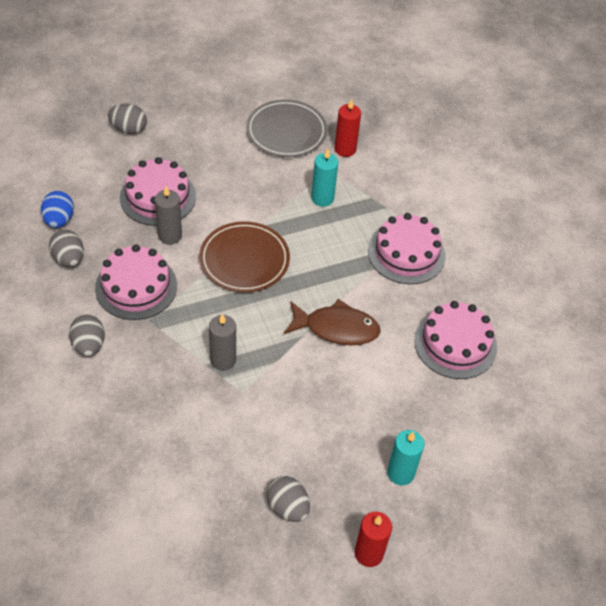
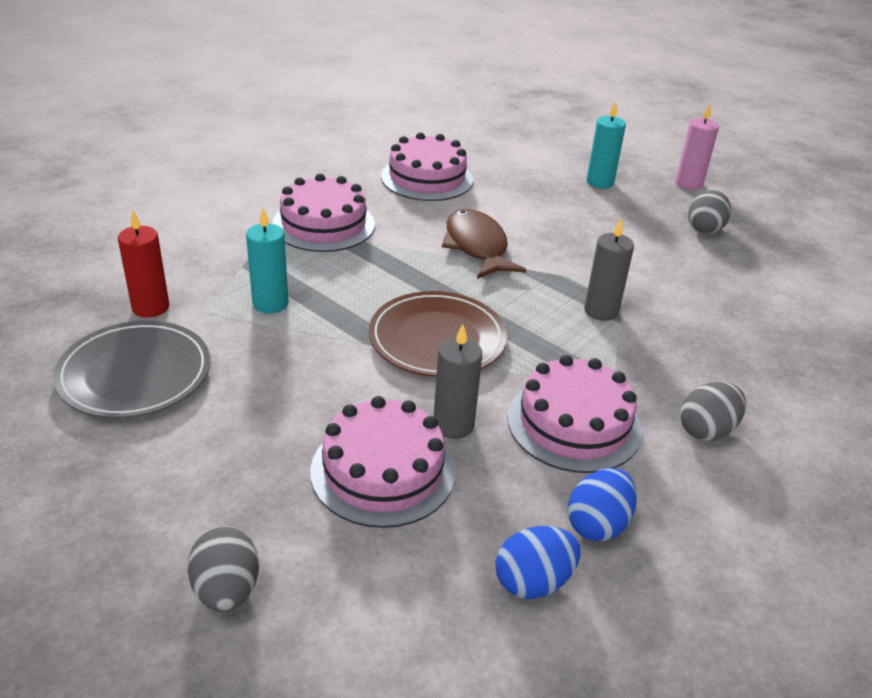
camera: 115 degrees left, 15 degrees down
grey egg [49,230,84,267] -> blue egg [568,468,637,541]
red candle [355,512,392,567] -> pink candle [675,104,719,190]

